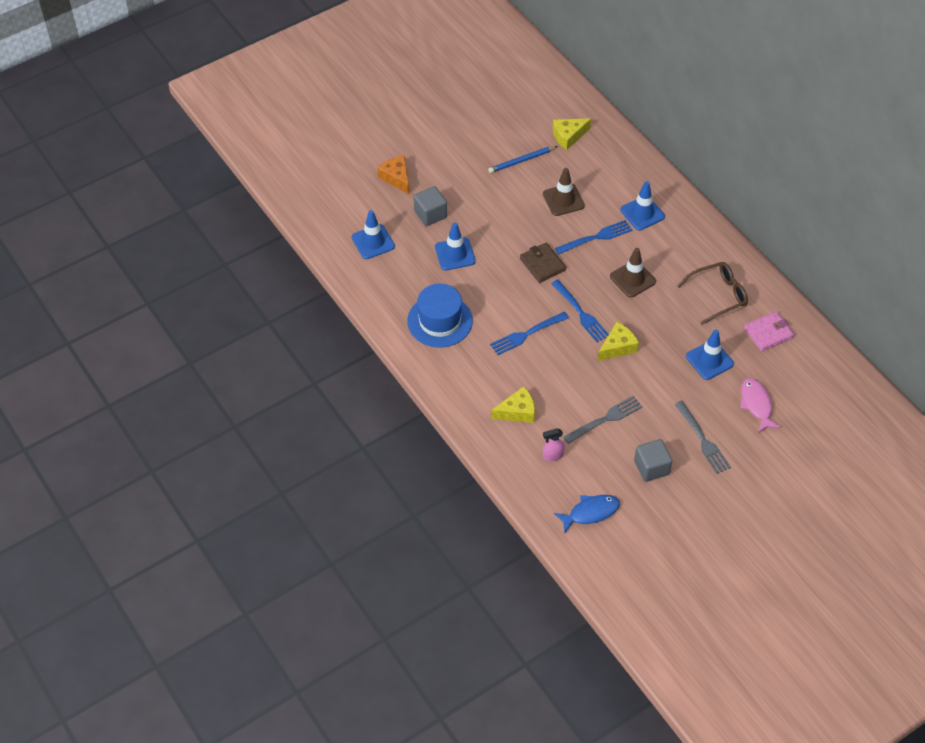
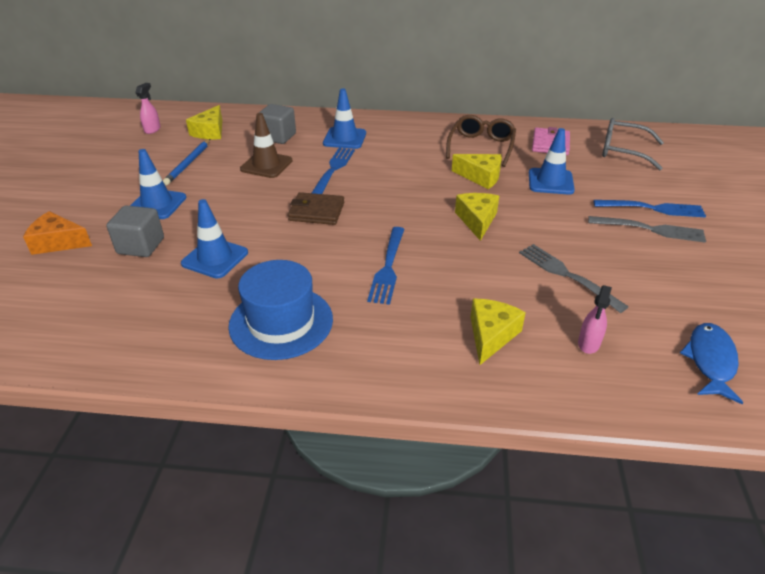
camera: 50 degrees left, 15 degrees down
blue traffic cone [351,210,395,259] -> blue traffic cone moved to [130,149,186,219]
blue fork [551,280,609,342] -> blue fork moved to [593,200,706,218]
grey fork [563,396,643,444] -> grey fork turned 45 degrees counterclockwise [519,244,629,313]
brown traffic cone [610,248,656,298] -> none
grey cube [634,439,672,482] -> grey cube moved to [259,104,296,144]
pink fish [740,378,781,433] -> none
none -> pink spray bottle [135,83,161,134]
none -> yellow cheese [452,154,502,189]
none -> grey glasses [602,118,664,170]

